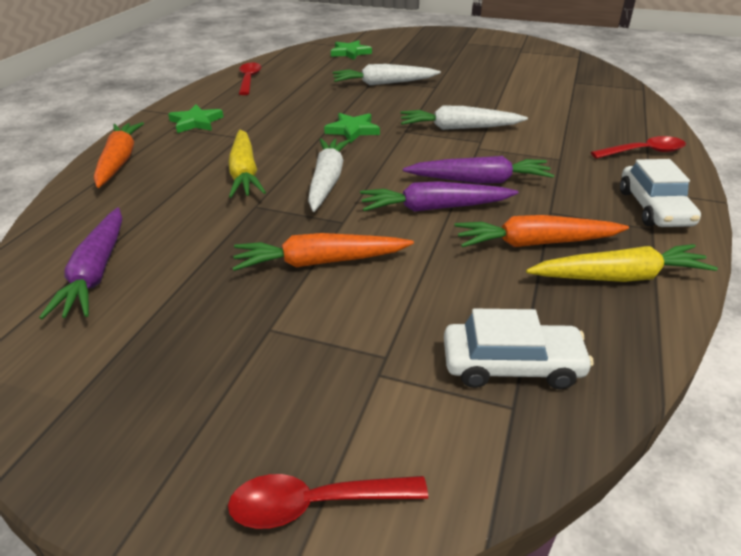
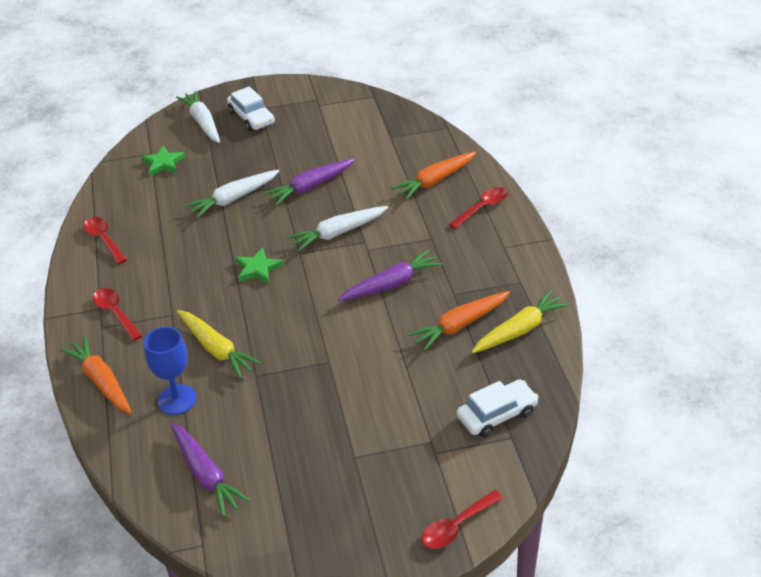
camera: 30 degrees left, 5 degrees up
green star [168,104,224,133] -> red spoon [93,288,142,341]
orange carrot [233,233,414,271] -> orange carrot moved to [391,151,476,200]
white carrot [308,138,351,212] -> white carrot moved to [176,91,220,143]
purple carrot [360,181,518,212] -> purple carrot moved to [263,158,355,206]
white car [620,159,701,227] -> white car moved to [227,86,275,131]
none -> blue goblet [144,327,196,415]

